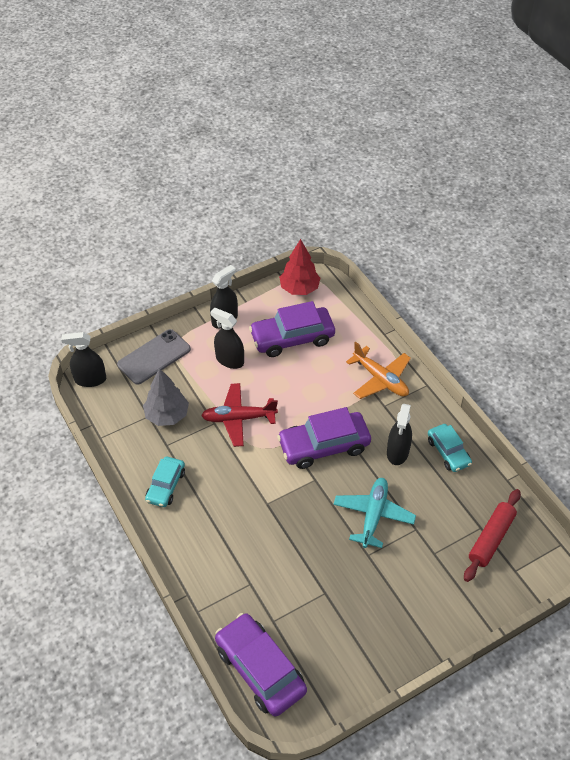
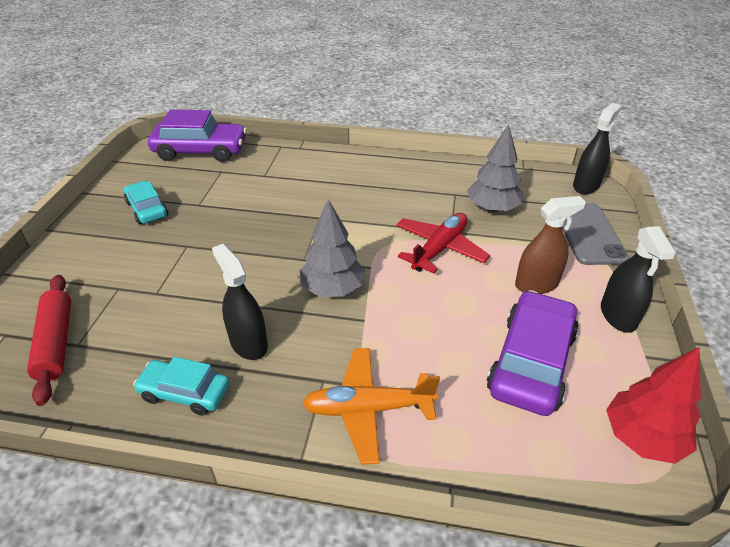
camera: 130 degrees right, 10 degrees down
turquoise car [145,457,185,507] -> turquoise car moved to [124,181,168,224]
black spray bottle [210,308,244,369] -> brown spray bottle [515,196,586,294]
purple car [277,407,371,469] -> grey tree [300,199,365,297]
turquoise plane [333,478,416,548] -> none

